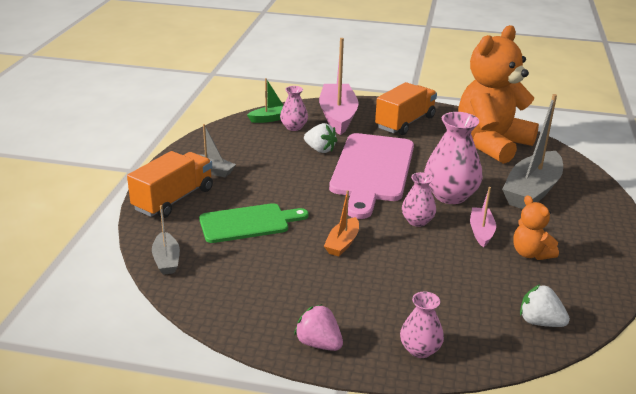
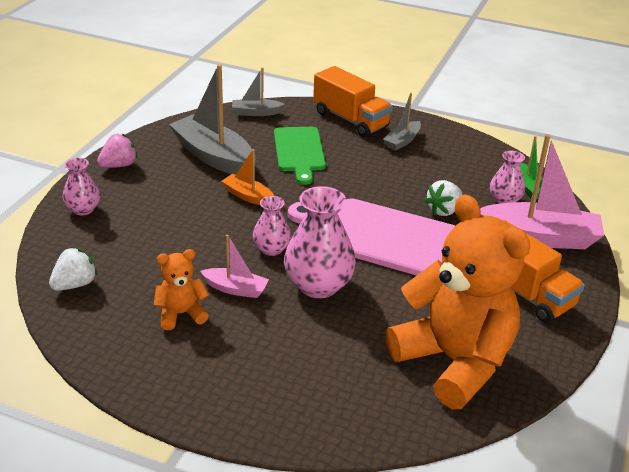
camera: 100 degrees right, 5 degrees up
grey boat [502,94,563,209] -> grey boat moved to [169,64,252,175]

